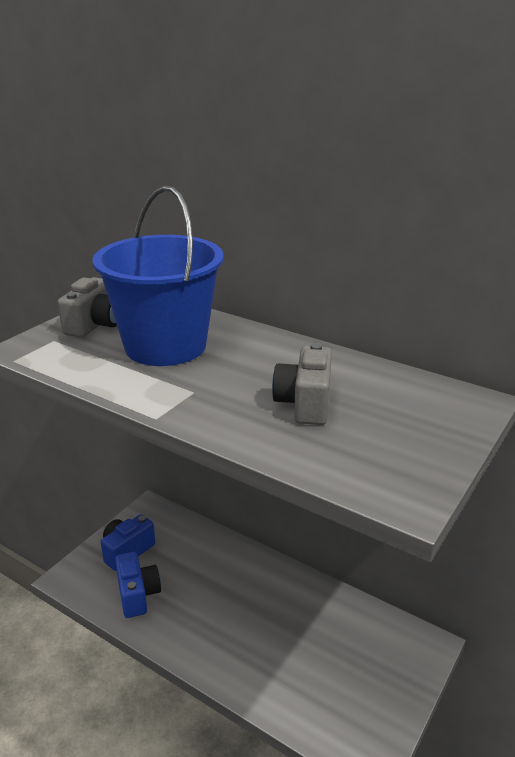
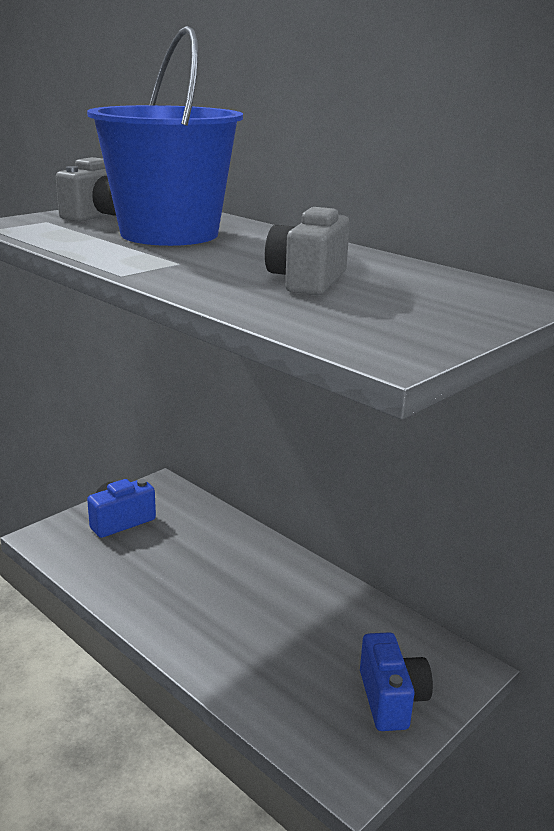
camera: 10 degrees right, 5 degrees down
blue camera [115,552,161,618] -> blue camera moved to [360,632,433,731]

